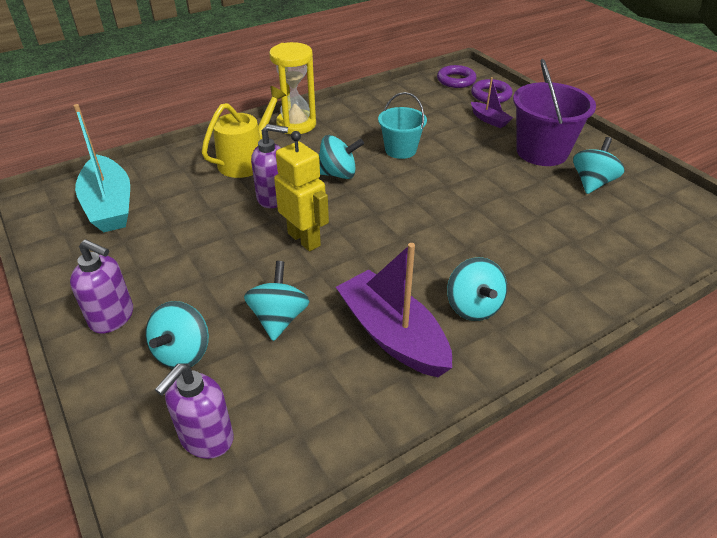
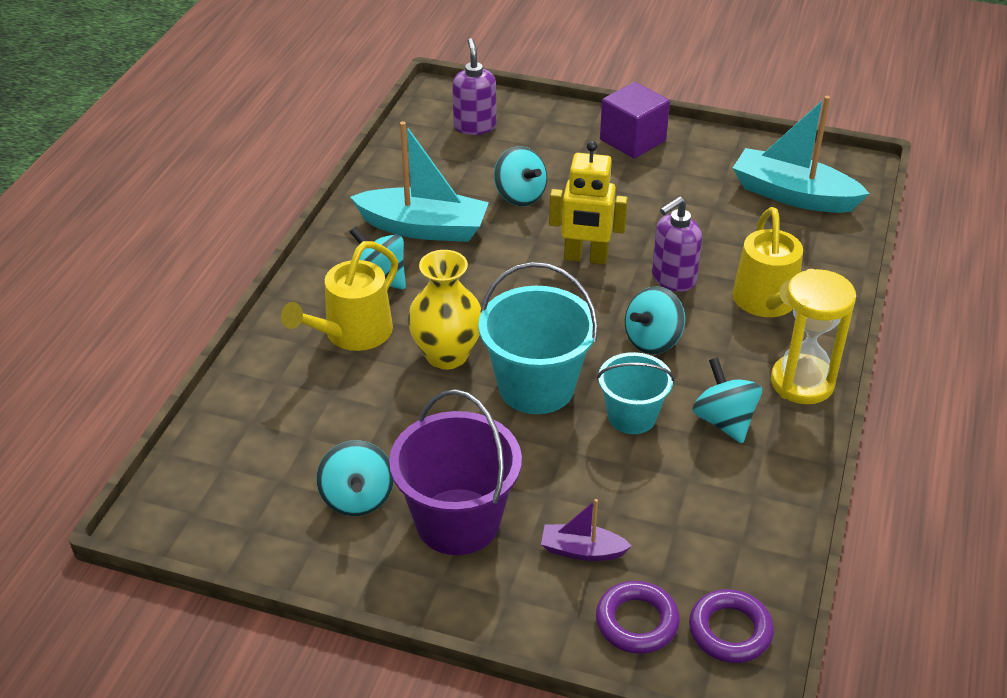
camera: 140 degrees right, 0 degrees up
purple soap dispenser [70,239,133,334] -> purple cube [600,82,670,159]
turquoise spinning top [145,301,209,369] -> turquoise spinning top moved to [692,357,762,443]
purple boat [336,243,452,377] -> turquoise boat [350,121,489,242]
none -> yellow watering can [281,241,398,351]
none -> yellow vase [407,250,481,370]
none -> turquoise bucket [478,262,598,414]

